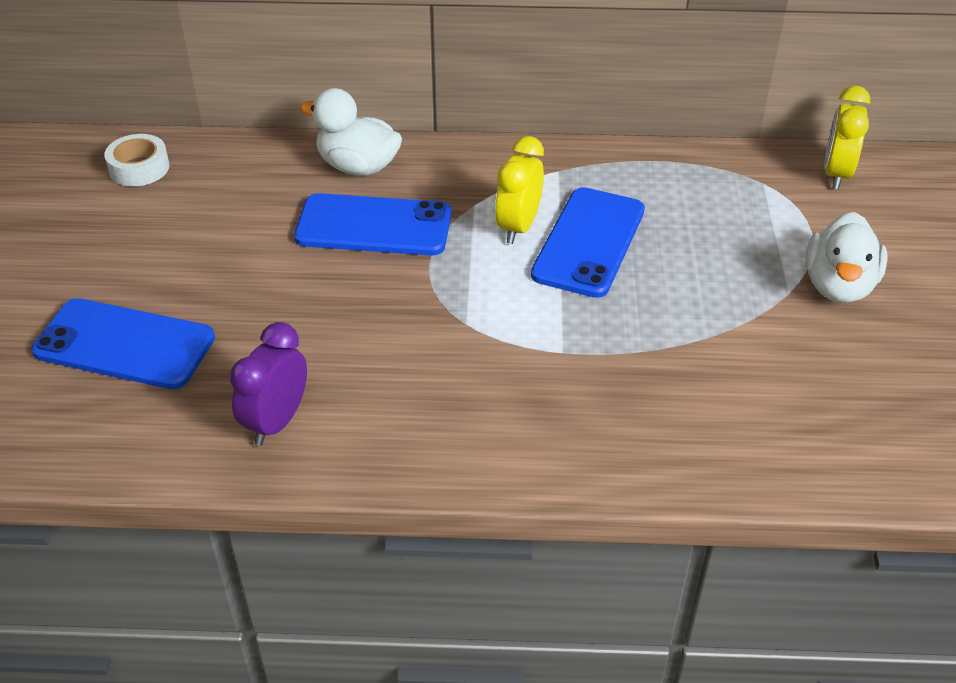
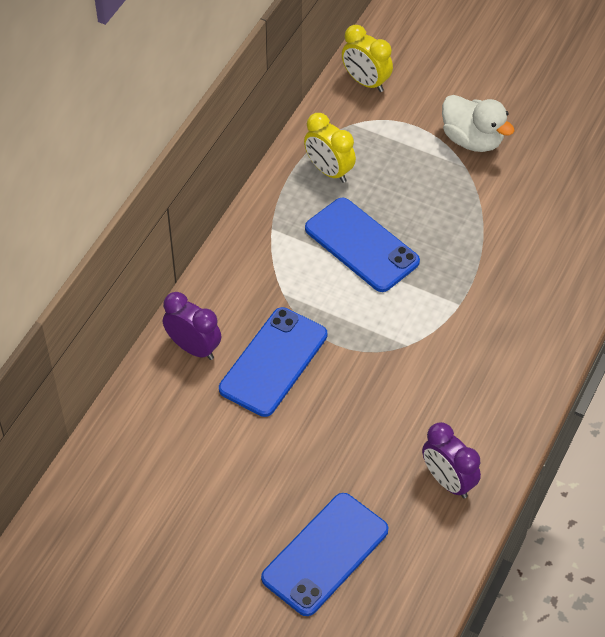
camera: 65 degrees left, 10 degrees up
white tape [104,134,169,186] -> none
white duck [300,88,402,176] -> purple clock [163,292,221,360]
yellow clock [495,136,544,244] -> yellow clock moved to [304,113,356,183]

